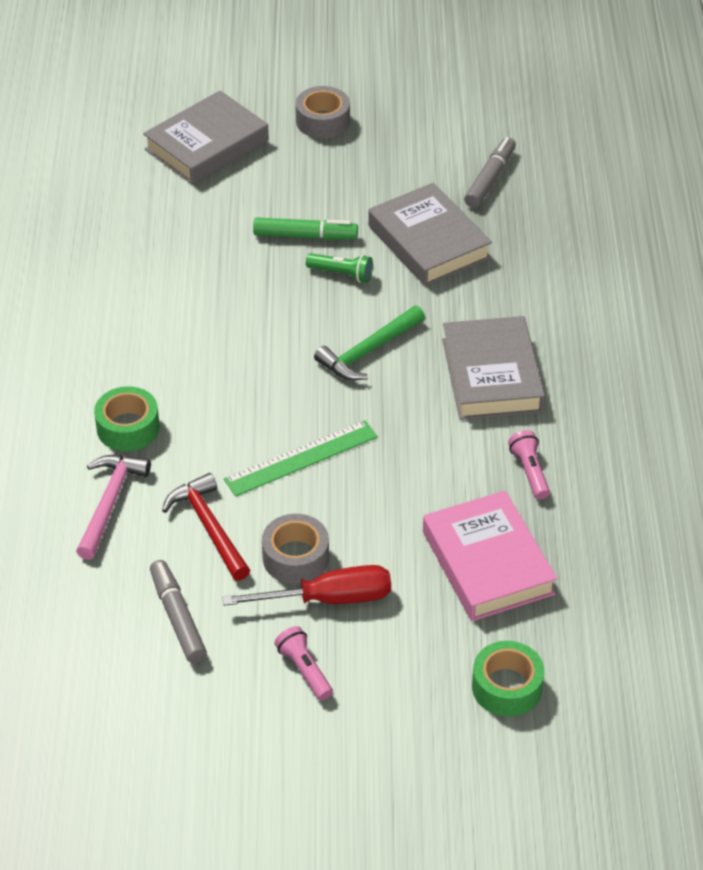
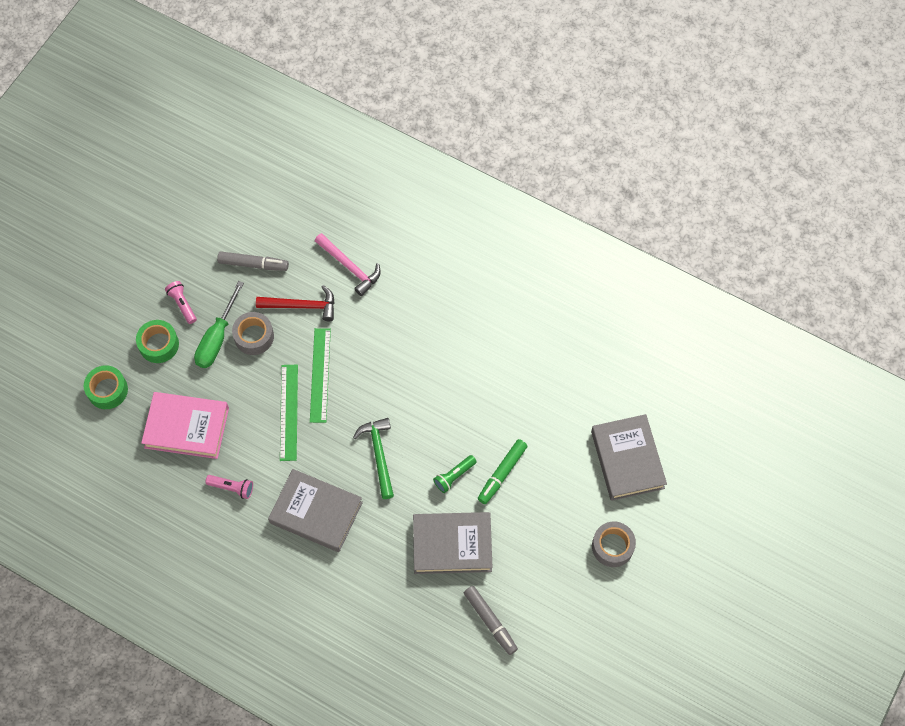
camera: 120 degrees right, 20 degrees up
green tape [94,386,160,451] -> green tape moved to [136,320,179,363]
red screwdriver [222,565,391,606] -> green screwdriver [194,281,244,368]
pink flashlight [275,626,333,701] -> pink flashlight turned 120 degrees counterclockwise [165,281,197,324]
none -> green ruler [280,365,298,461]

